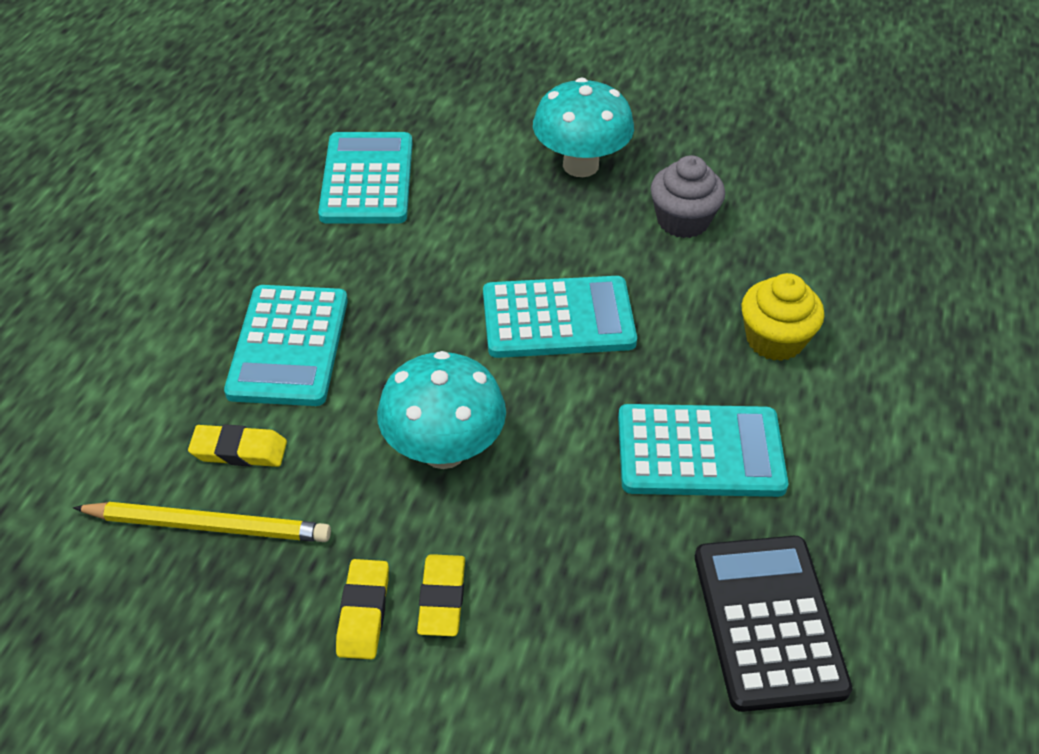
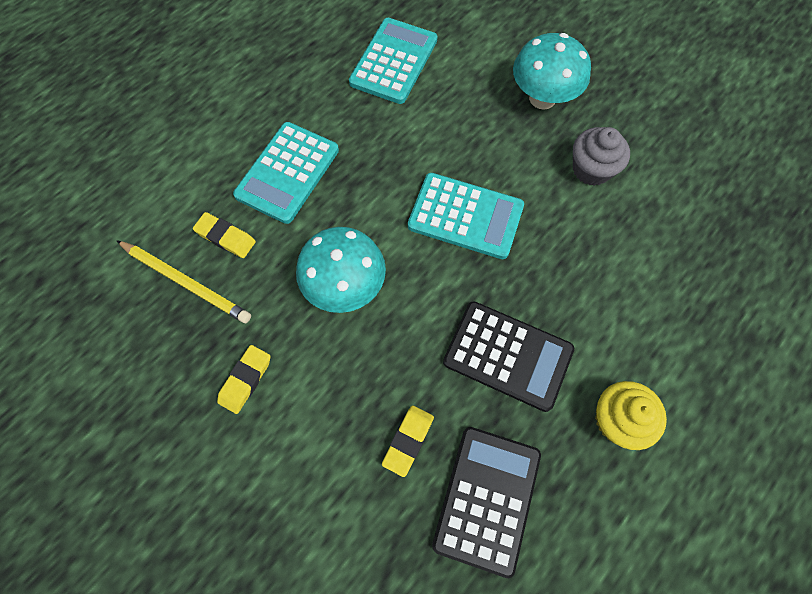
camera: 25 degrees right, 20 degrees up
yellow eraser [417,554,465,636] -> yellow eraser moved to [382,406,434,477]
turquoise calculator [618,404,788,497] -> black calculator [443,301,574,412]
yellow cupcake [741,273,824,361] -> yellow cupcake moved to [595,381,667,450]

